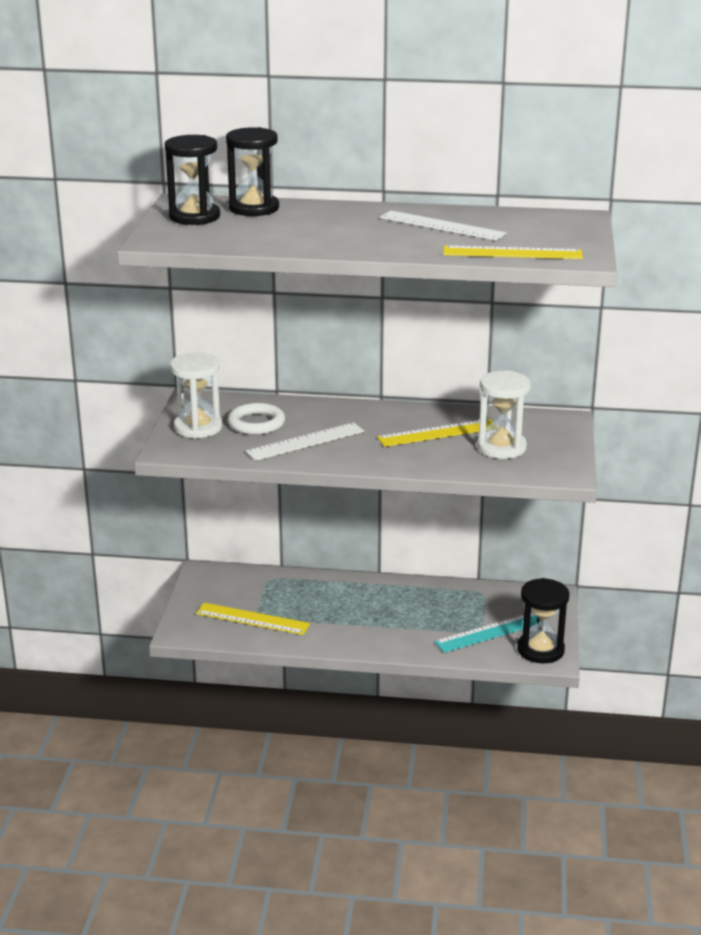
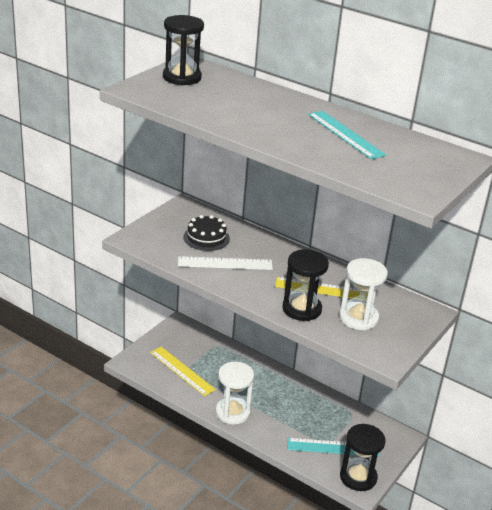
camera: 25 degrees right, 5 degrees up
white hourglass [170,352,222,439] -> white hourglass moved to [216,362,254,425]
black hourglass [226,127,279,216] -> black hourglass moved to [282,249,329,321]
white ring [228,403,285,435] -> black cake [183,215,230,251]
white ruler [380,211,507,241] -> turquoise ruler [308,111,386,159]
yellow ruler [443,245,583,259] -> none

